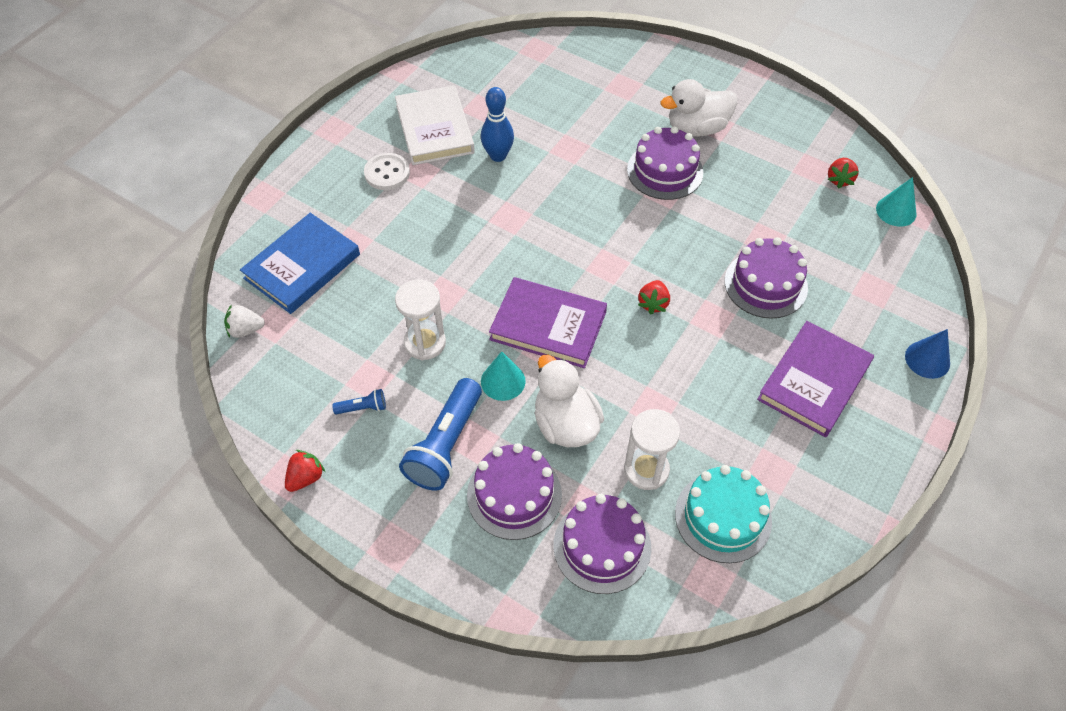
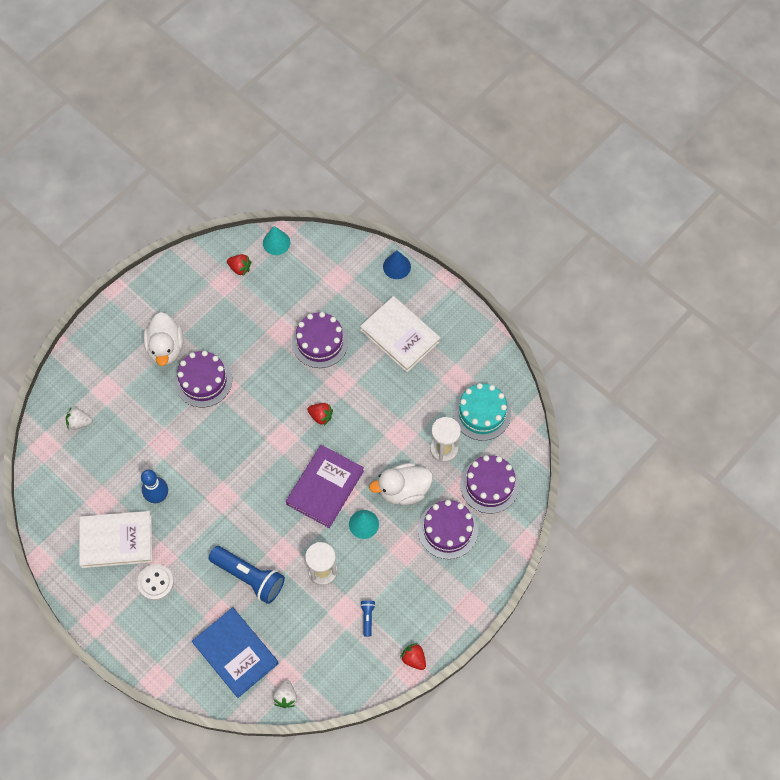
camera: 80 degrees left, 10 degrees up
blue flashlight [399,378,482,491] -> blue flashlight moved to [209,546,285,604]
purple book [757,321,874,437] -> white book [360,296,440,372]
none -> white strawberry [66,407,92,430]

